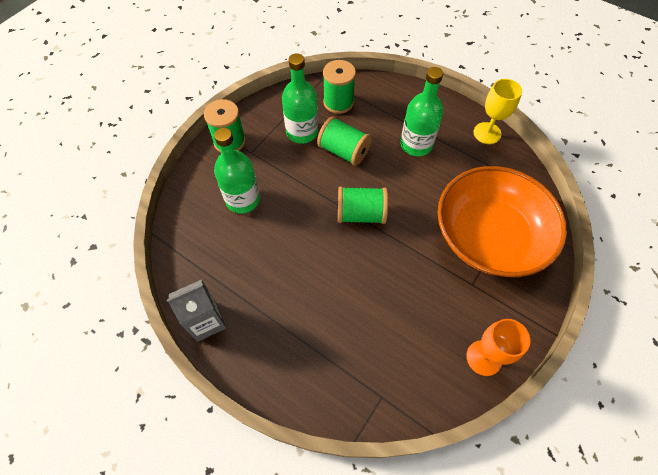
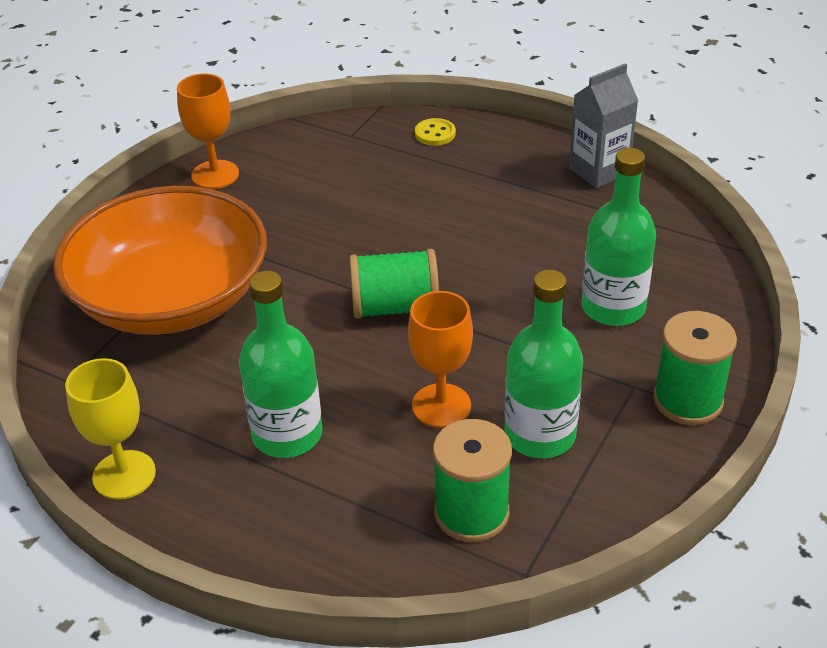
camera: 175 degrees right, 20 degrees down
green spool [317,116,372,166] -> orange goblet [408,291,473,428]
none -> yellow button [415,118,456,146]

